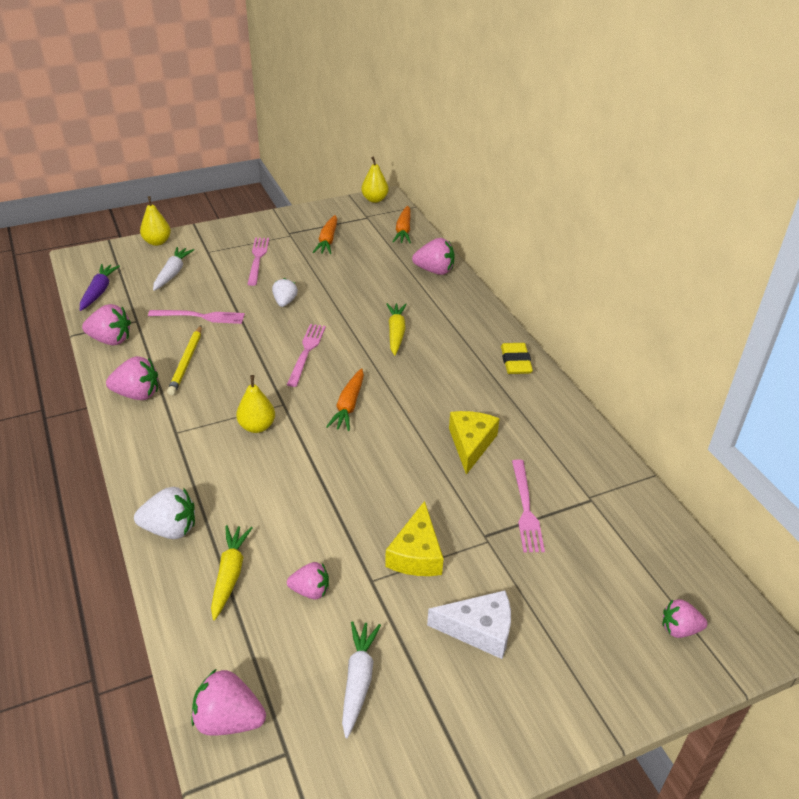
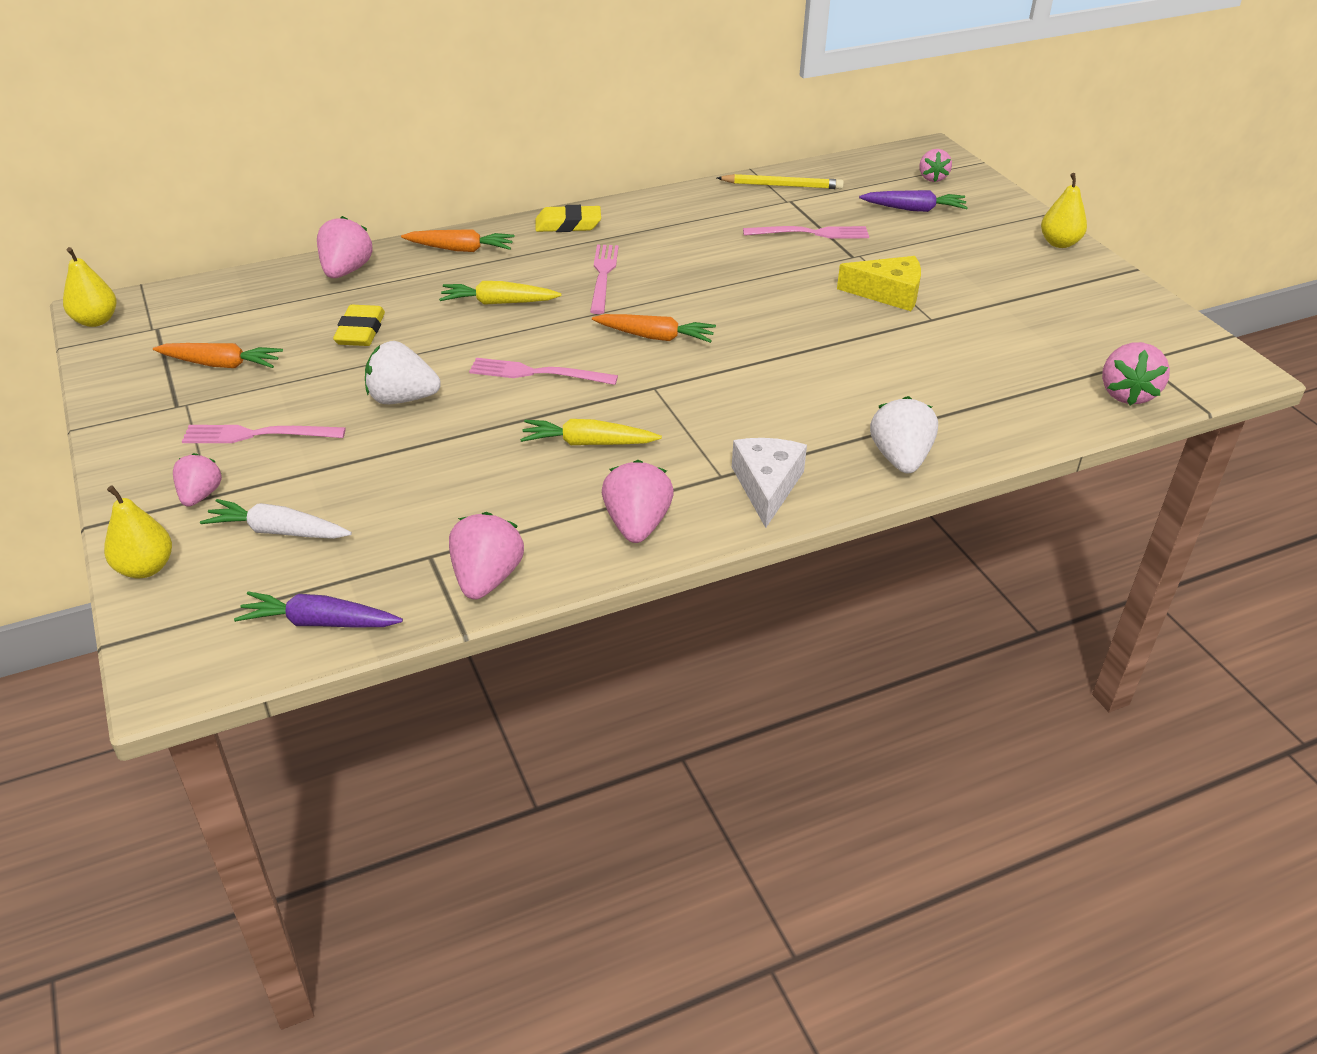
camera: 90 degrees left, 0 degrees up
pink fork [148,310,245,324] -> pink fork moved to [590,245,619,314]
yellow pencil [167,326,202,395] -> yellow pencil moved to [717,174,844,189]
yellow carrot [211,525,252,620] -> yellow carrot moved to [520,419,662,445]
yellow pear [236,375,275,433] -> yellow pear moved to [1041,173,1087,248]
white strawberry [272,278,298,307] -> white strawberry [365,341,441,404], size x1.51
pink strawberry [287,562,329,599] -> pink strawberry moved to [173,453,222,507]
white carrot [342,621,381,738] -> none
orange carrot [393,206,411,244] -> orange carrot moved to [401,229,515,252]
white cheese [427,590,511,659] -> white cheese moved to [732,438,807,528]
yellow cheese [449,411,500,475] -> none
none -> yellow eraser [333,305,385,346]
none -> purple carrot [859,190,968,212]

